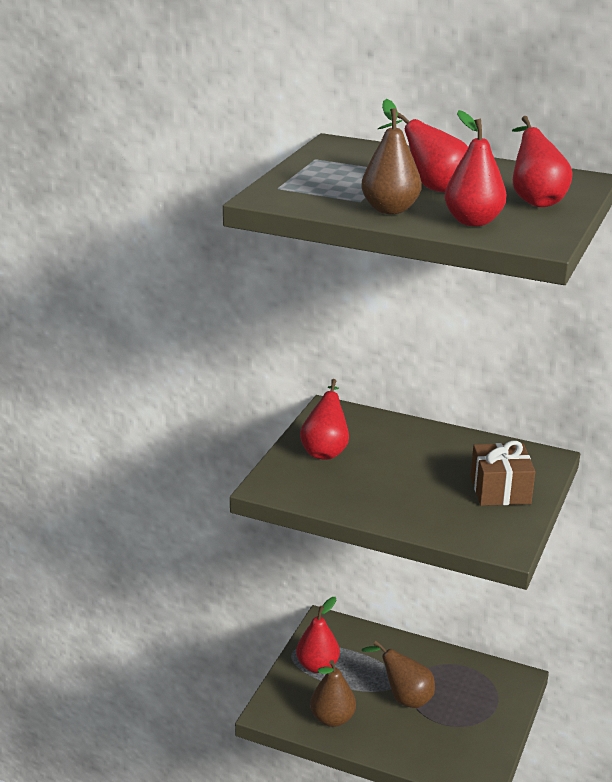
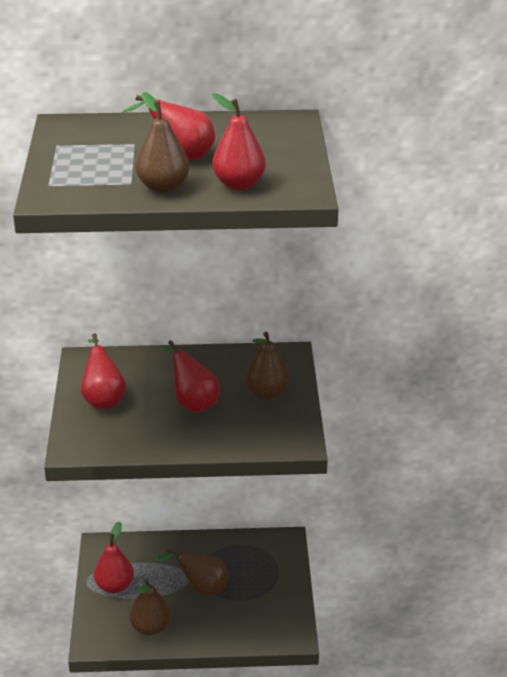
camera: 25 degrees left, 5 degrees up
brown gift [471,441,535,506] -> brown pear [246,332,290,400]
red pear [512,116,573,207] -> red pear moved to [160,340,220,413]

